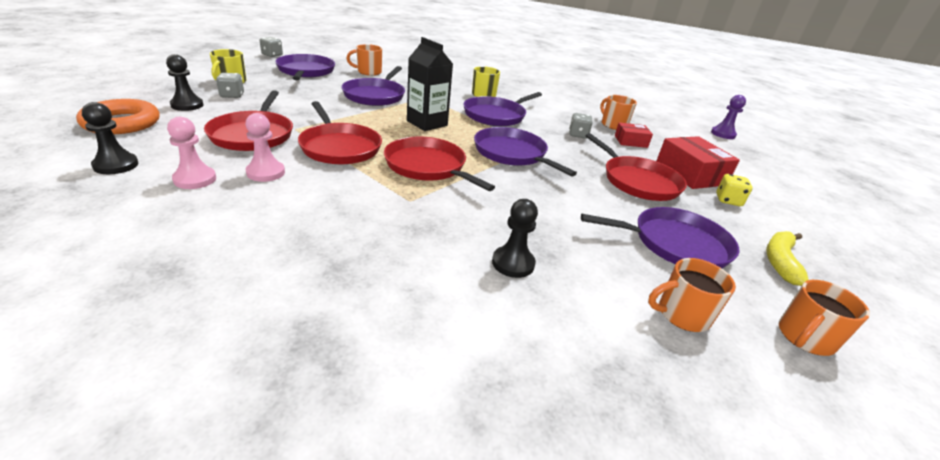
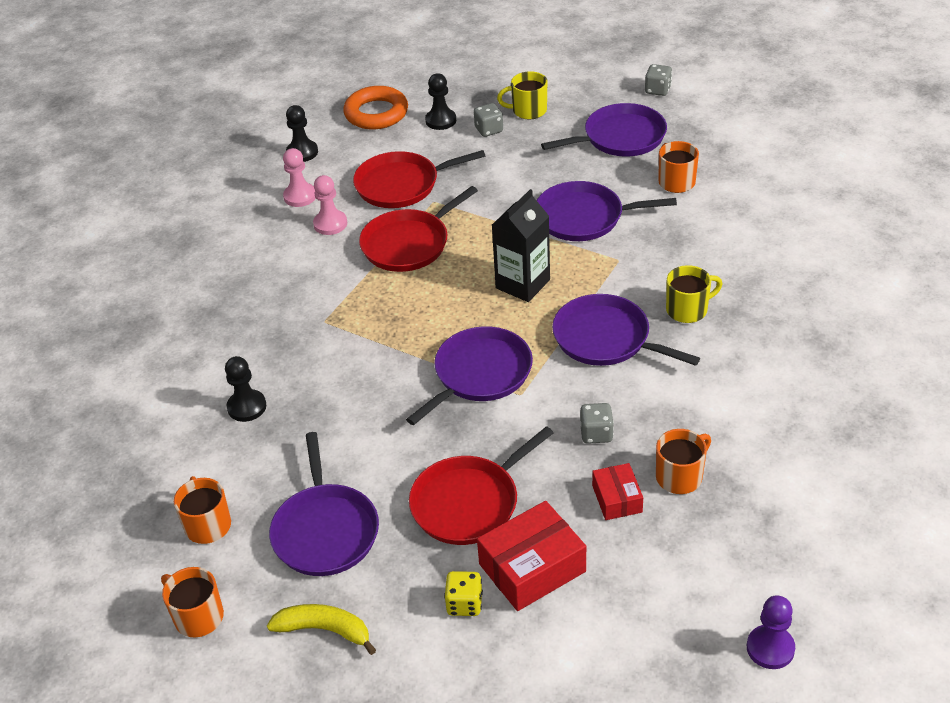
camera: 85 degrees right, 10 degrees up
red pan [384,136,495,191] -> none

